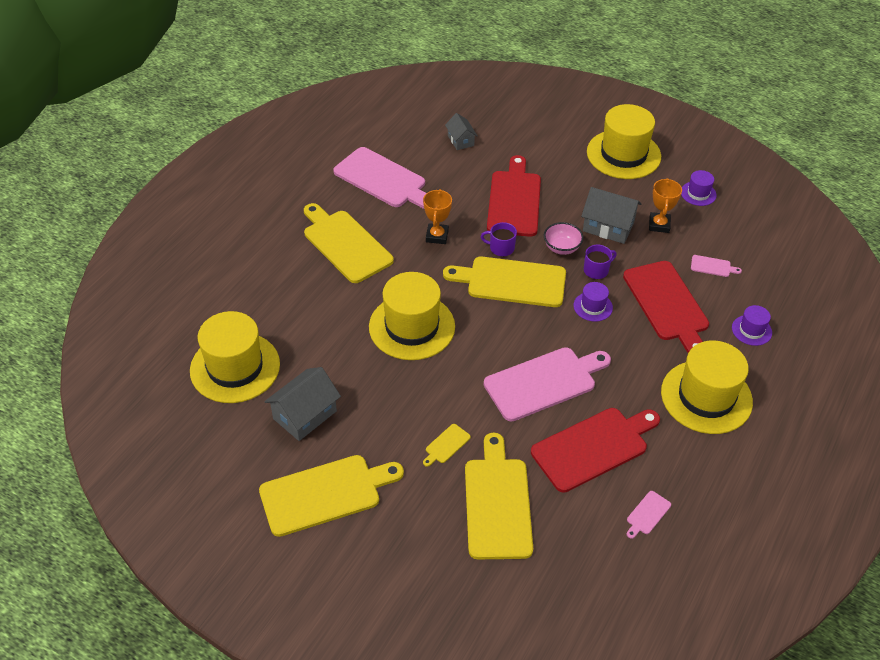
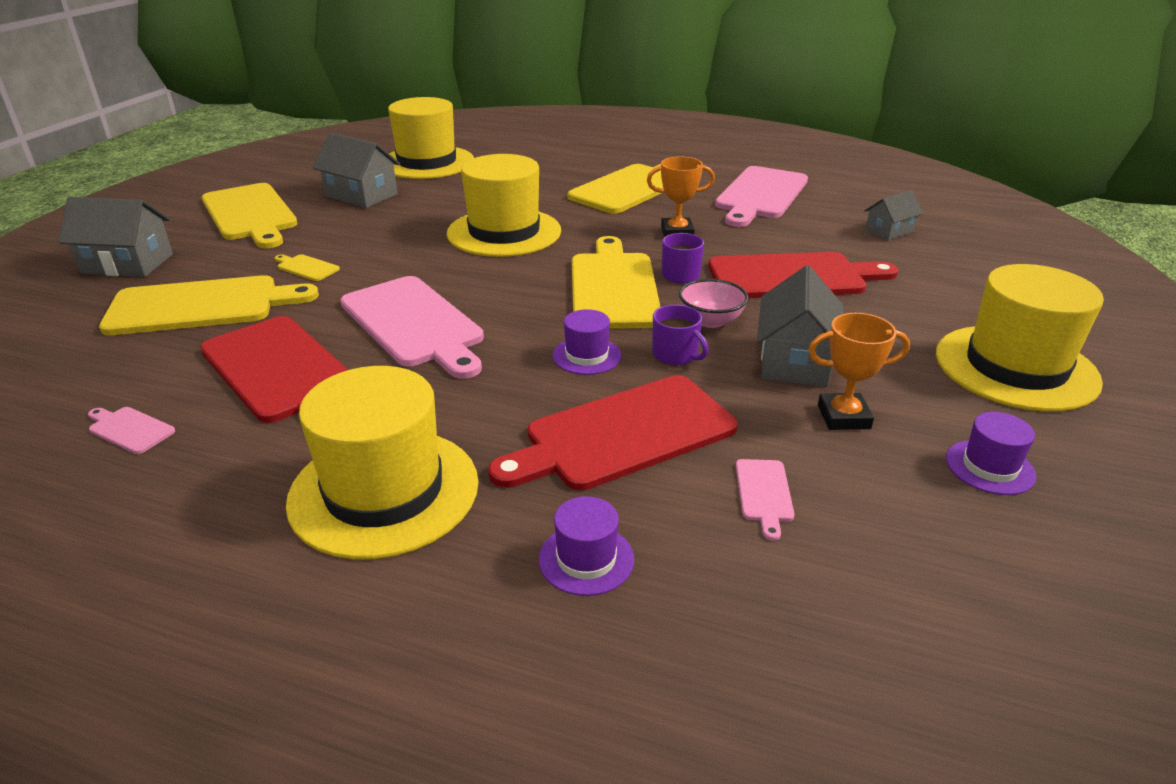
camera: 80 degrees right, 15 degrees down
none -> grey house [59,197,173,277]

